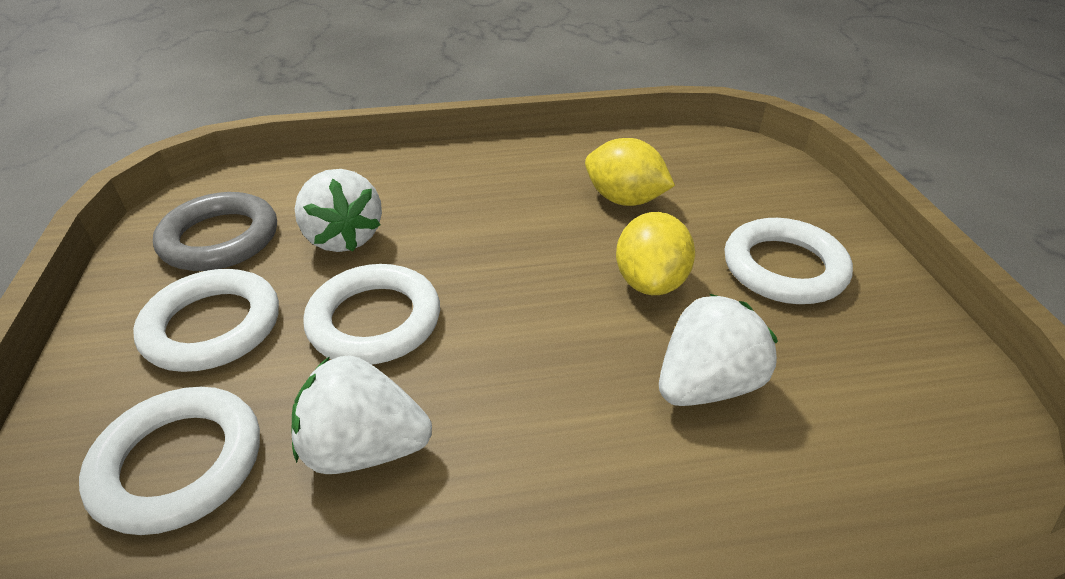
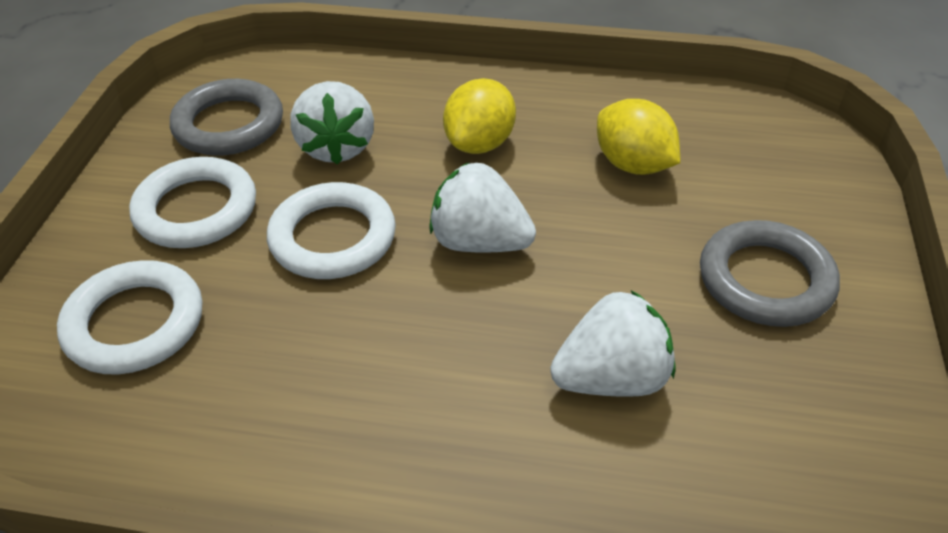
camera: 20 degrees right, 5 degrees up
white strawberry [292,355,432,474] -> white strawberry moved to [429,162,536,253]
yellow lemon [616,212,695,295] -> yellow lemon moved to [443,78,516,154]
white ring [724,218,853,304] -> grey ring [700,220,840,327]

